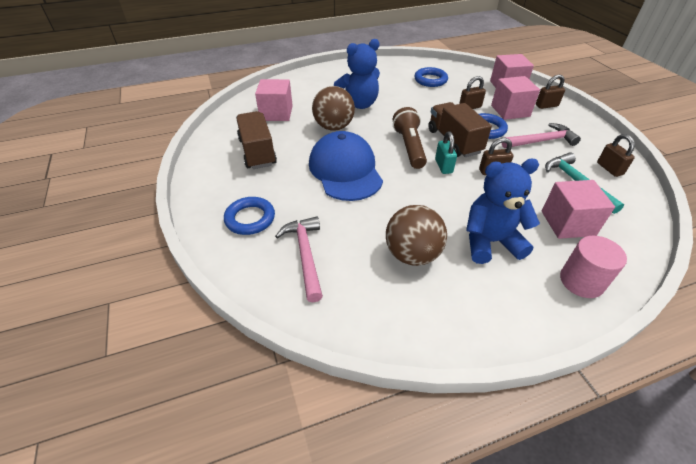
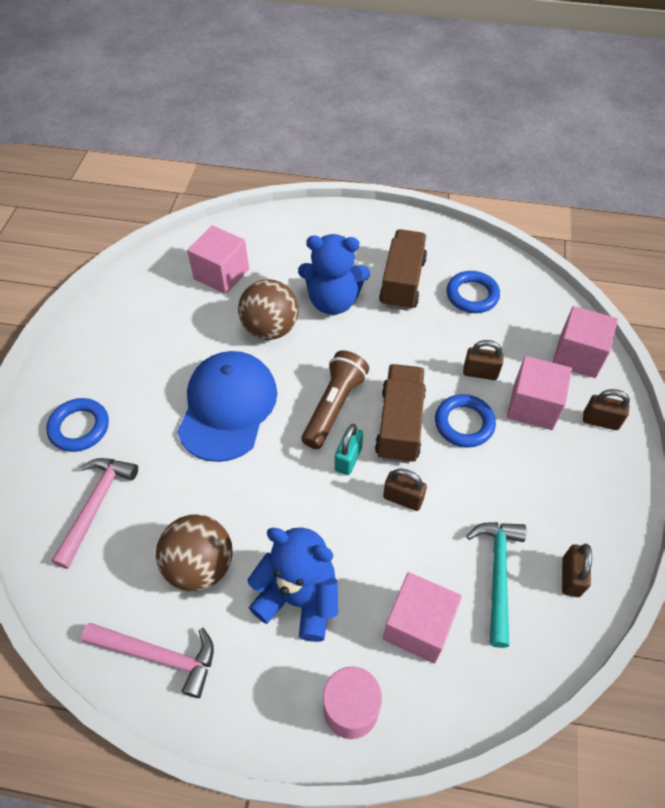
camera: 30 degrees right, 10 degrees up
brown truck [236,111,277,169] -> brown truck moved to [379,229,427,311]
pink hammer [502,123,581,148] -> pink hammer moved to [81,623,214,698]

